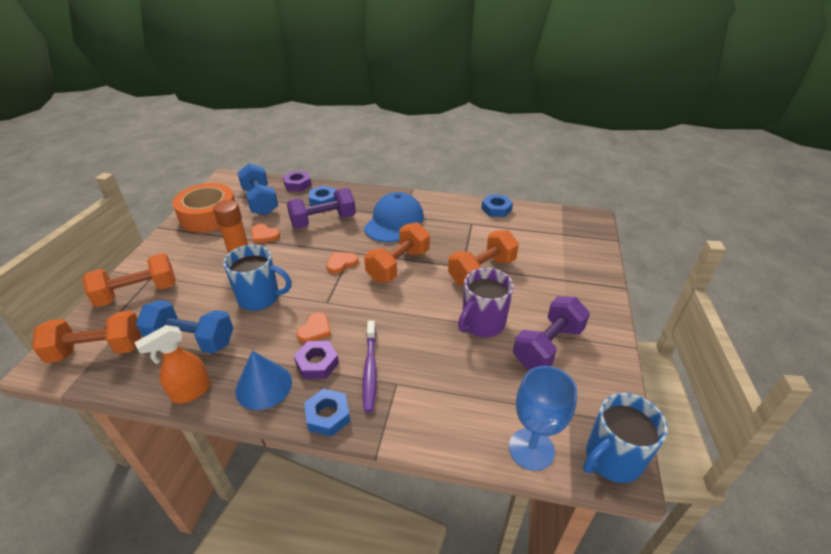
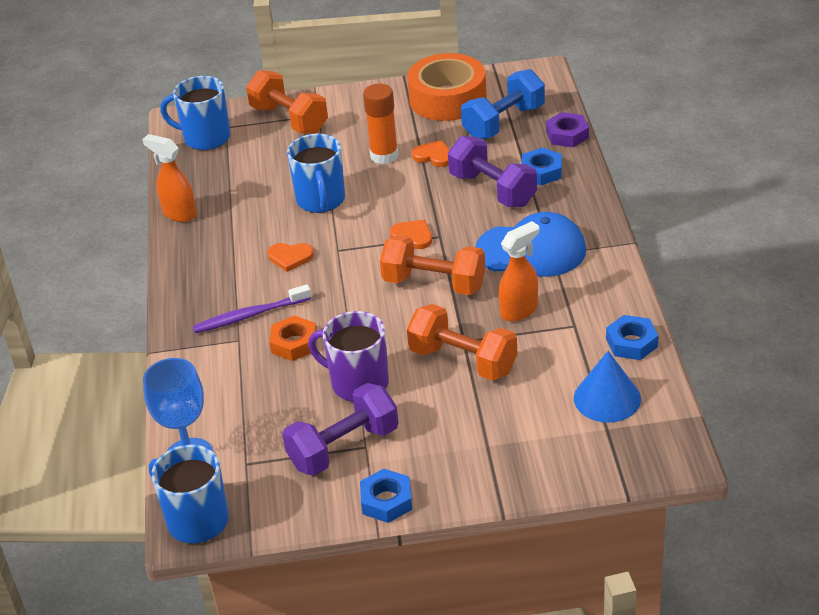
camera: 75 degrees right, 0 degrees up
orange dumbbell [32,310,141,363] -> blue mug [160,76,231,150]
blue dumbbell [136,300,233,354] -> none
blue cone [235,351,292,410] -> blue cone moved to [574,351,641,422]
orange heart [251,224,280,243] -> orange heart turned 105 degrees clockwise [412,140,449,167]
purple nut [294,341,339,379] -> none
blue nut [304,389,350,437] -> blue nut moved to [360,469,412,523]
purple dumbbell [513,296,590,369] -> purple dumbbell turned 60 degrees counterclockwise [282,383,399,476]
none -> orange nut [269,315,317,361]
none -> orange spray bottle [499,221,539,322]

